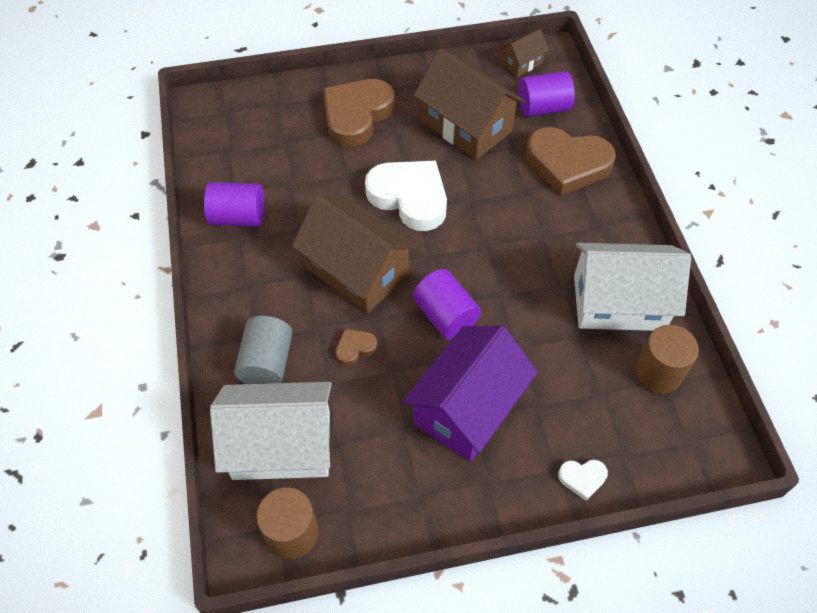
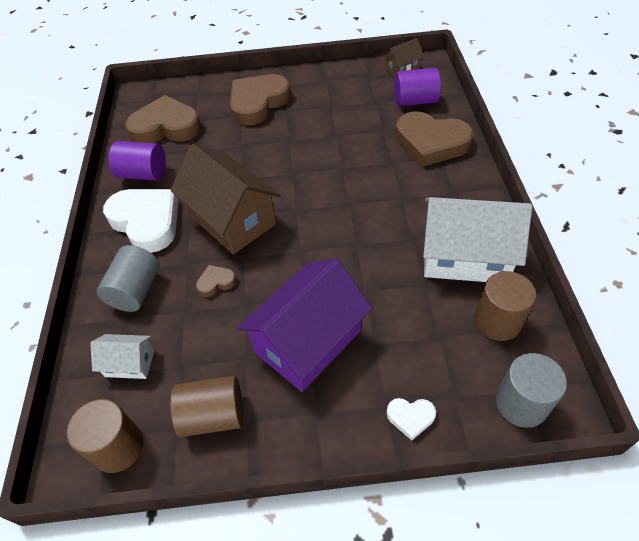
camera: 10 degrees right, 5 degrees down
white house [210,382,332,480] -> white house [90,334,154,379], size x0.48
white heart [365,161,447,231] -> white heart moved to [103,189,179,253]
purple cylinder [413,269,481,339] -> none
brown house [414,48,525,160] -> none
none -> brown heart [125,95,201,143]
none -> brown cylinder [170,376,243,437]
none -> grey cylinder [496,353,567,428]

